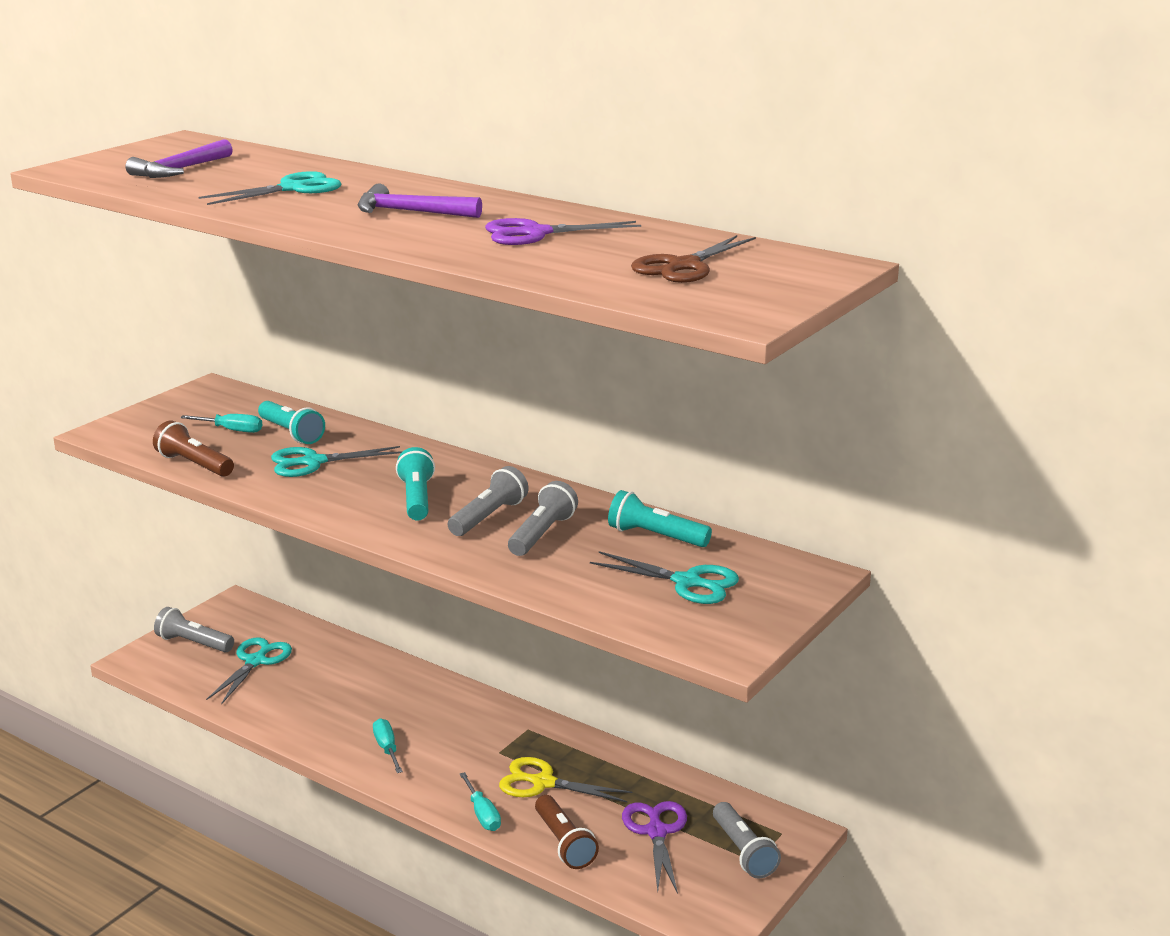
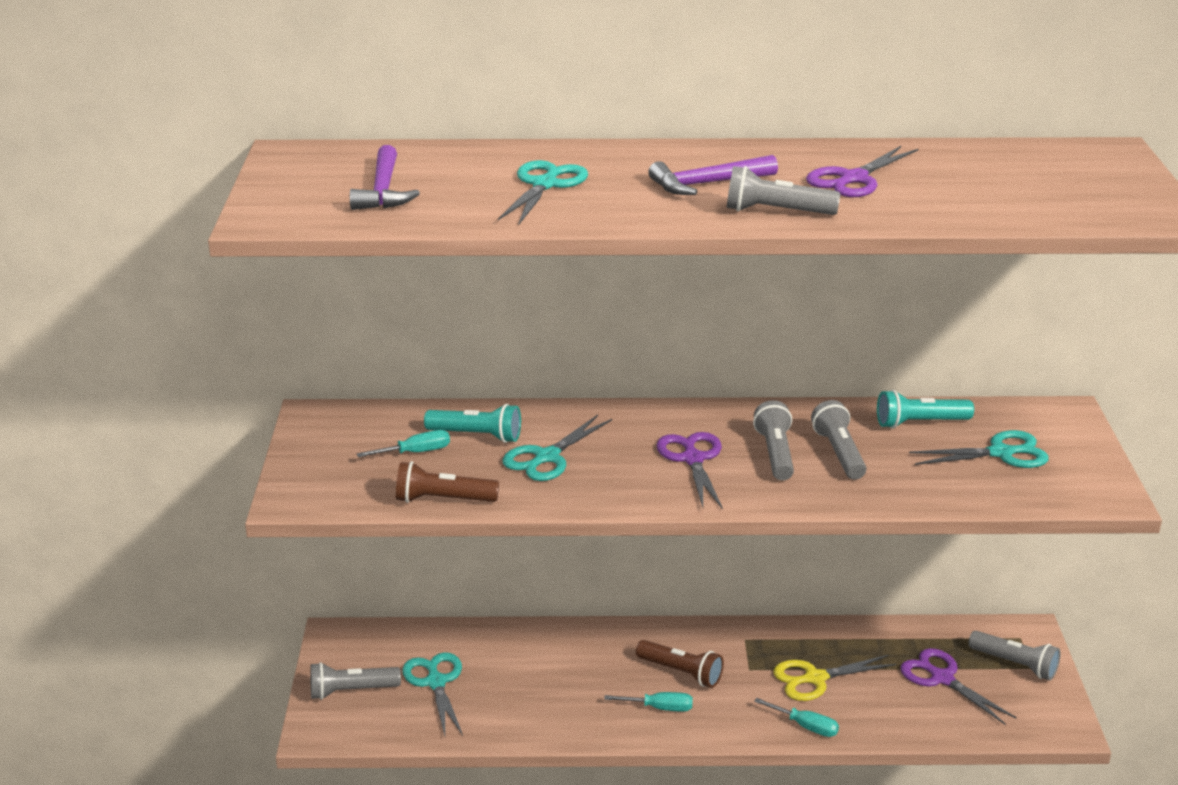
camera: 35 degrees left, 5 degrees up
turquoise screwdriver [373,718,403,773] -> turquoise screwdriver turned 150 degrees clockwise [604,692,693,712]
turquoise flashlight [396,447,435,521] -> purple scissors [657,432,723,510]
brown flashlight [535,795,599,869] -> brown flashlight moved to [636,640,724,688]
brown scissors [631,235,756,283] -> none
none -> grey flashlight [727,166,840,215]

